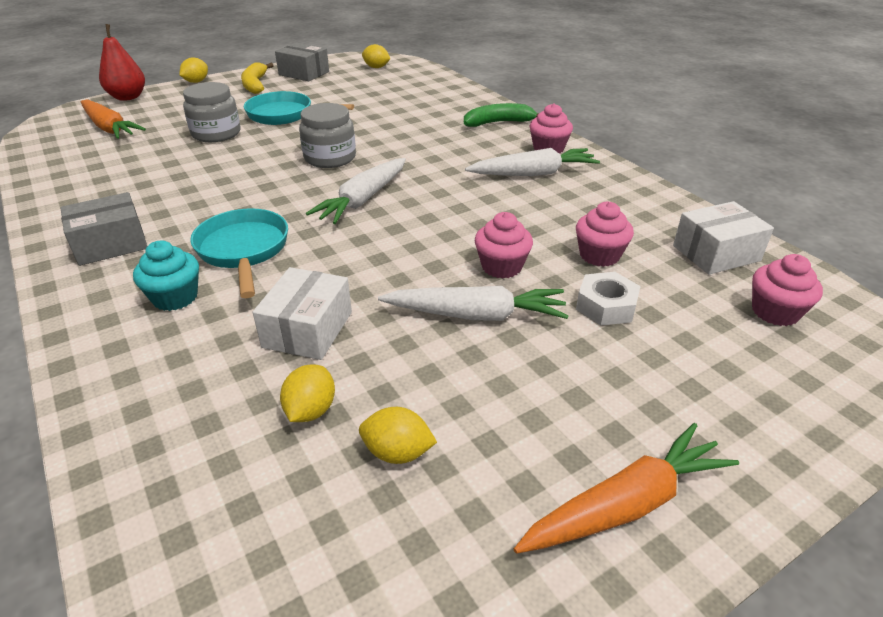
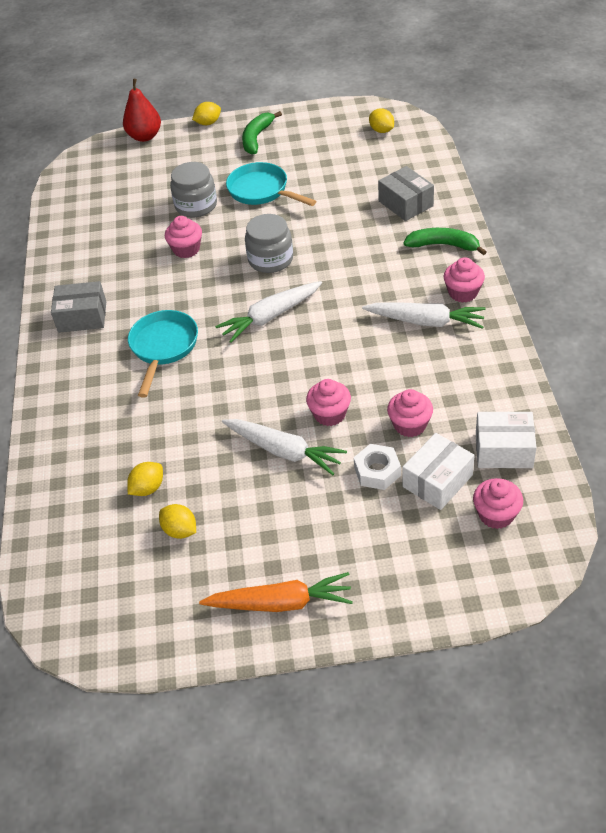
camera: 30 degrees right, 10 degrees up
orange carrot [81,99,146,139] -> none
turquoise cupcake [133,241,199,311] -> none
yellow banana [241,62,274,94] -> green banana [242,111,282,155]
white box [253,267,352,360] -> white box moved to [403,433,475,510]
grey box [275,43,329,81] -> grey box moved to [378,166,434,221]
none -> pink cupcake [165,216,202,258]

